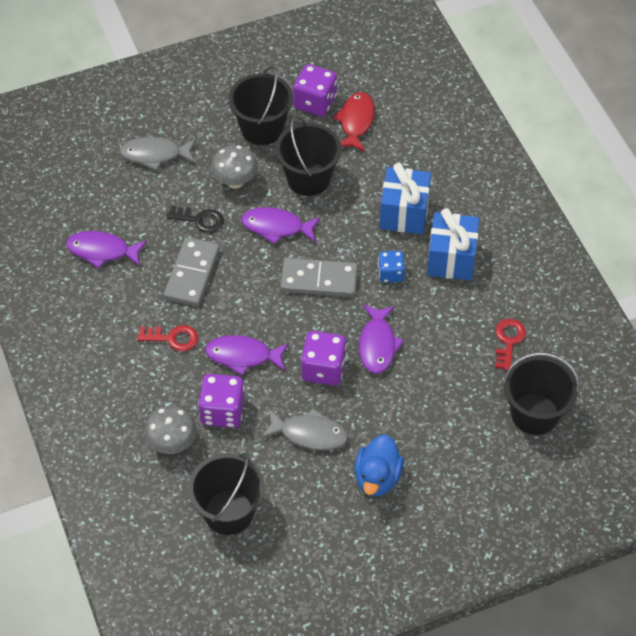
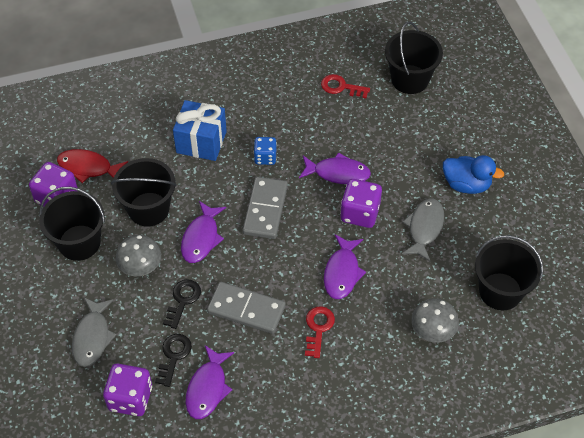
camera: 85 degrees left, 0 degrees up
purple dice [198,374,245,428] -> purple dice moved to [103,364,152,416]
blue gift [427,208,479,280] -> none
none -> black key [155,334,192,387]

